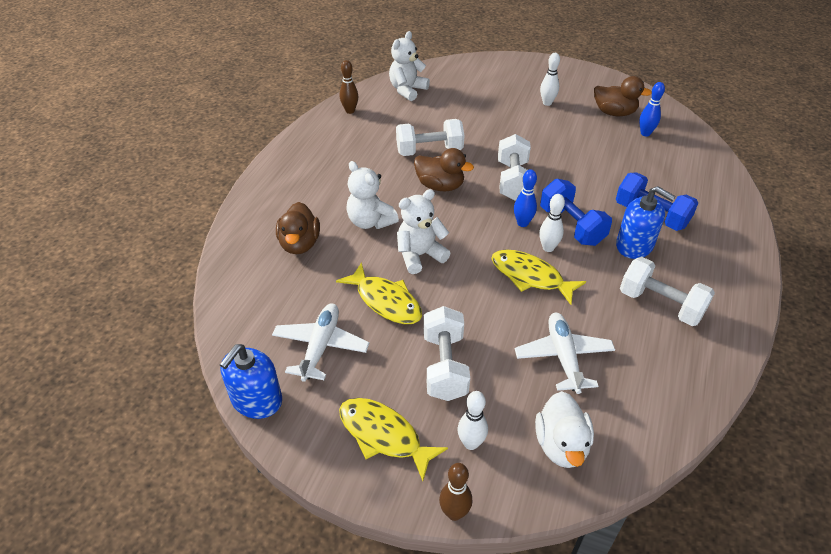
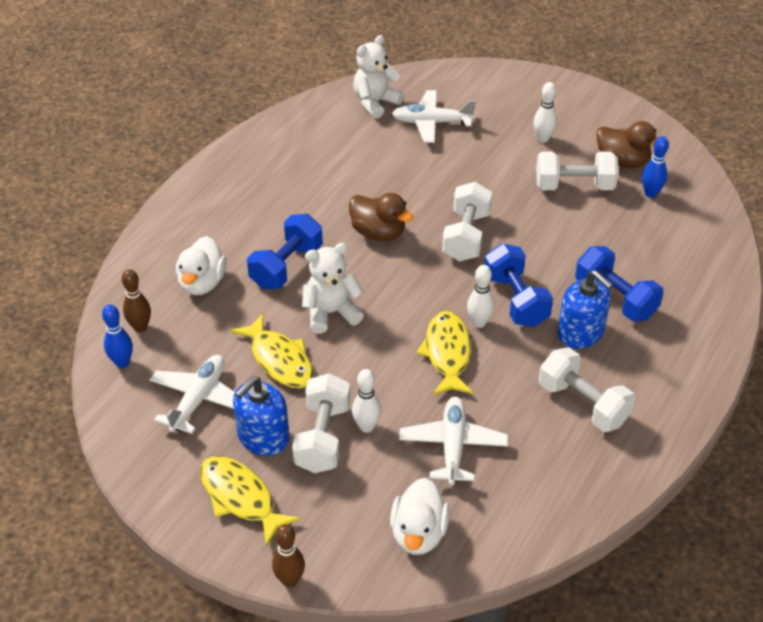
camera: 10 degrees right, 0 degrees up
blue soap dispenser [220,344,282,419] -> blue soap dispenser moved to [233,376,290,456]
brown duck [276,202,320,254] -> white duck [176,236,226,295]
brown bowling pin [340,60,359,114] -> brown bowling pin moved to [122,269,151,333]
white teddy bear [346,161,399,229] -> blue dumbbell [247,214,323,289]
white dumbbell [396,119,464,156] -> white dumbbell moved to [536,152,619,190]
white bowling pin [457,391,488,450] -> white bowling pin moved to [352,369,381,433]
yellow fish [491,249,586,305] -> yellow fish turned 45 degrees clockwise [416,311,473,395]
blue bowling pin [514,169,537,227] -> blue bowling pin moved to [102,305,133,368]
none -> white plane [392,90,476,143]

